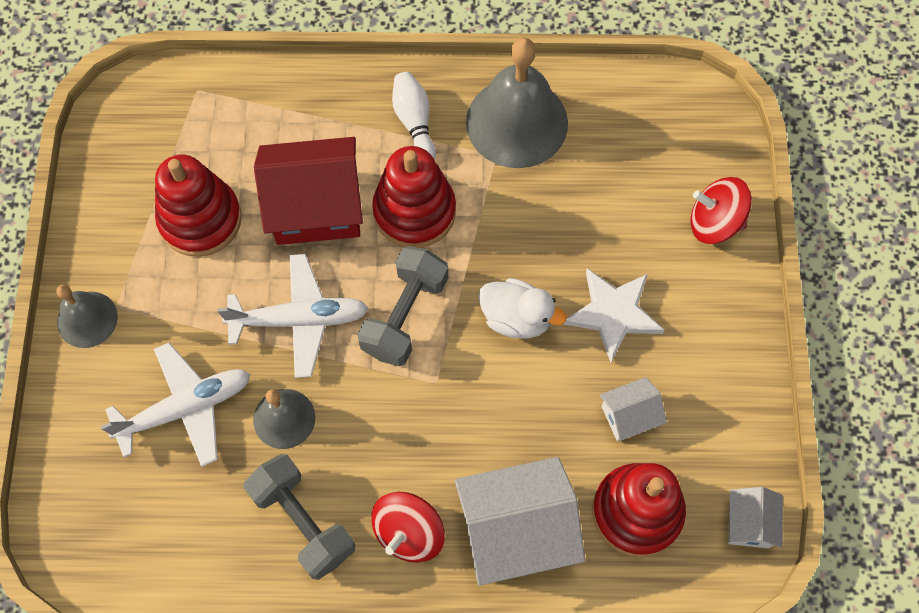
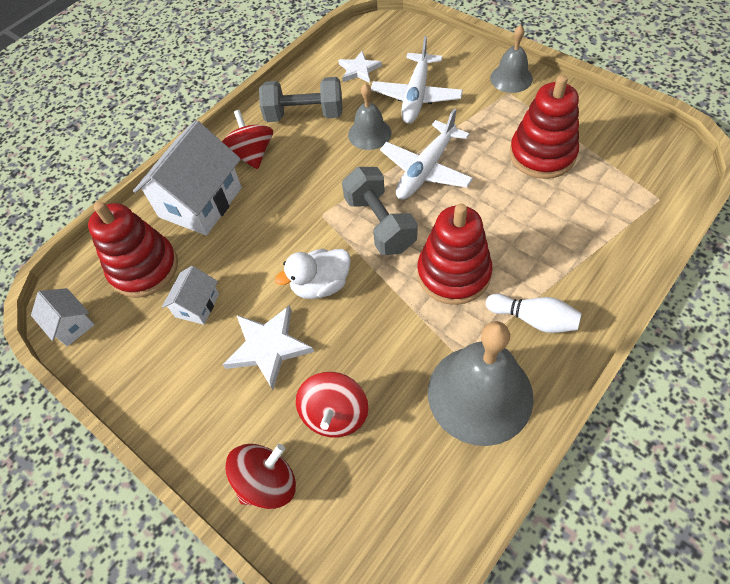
camera: 135 degrees right, 10 degrees down
red house [254,137,363,245] -> none
none -> red spinning top [296,372,368,437]
none -> white star [338,51,382,83]

